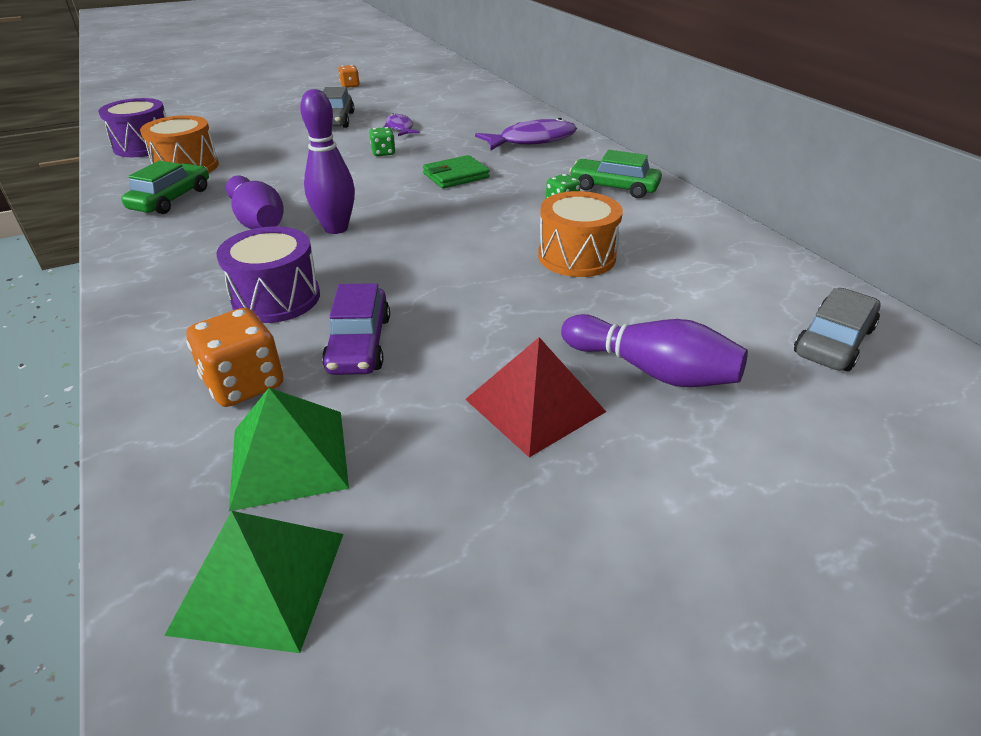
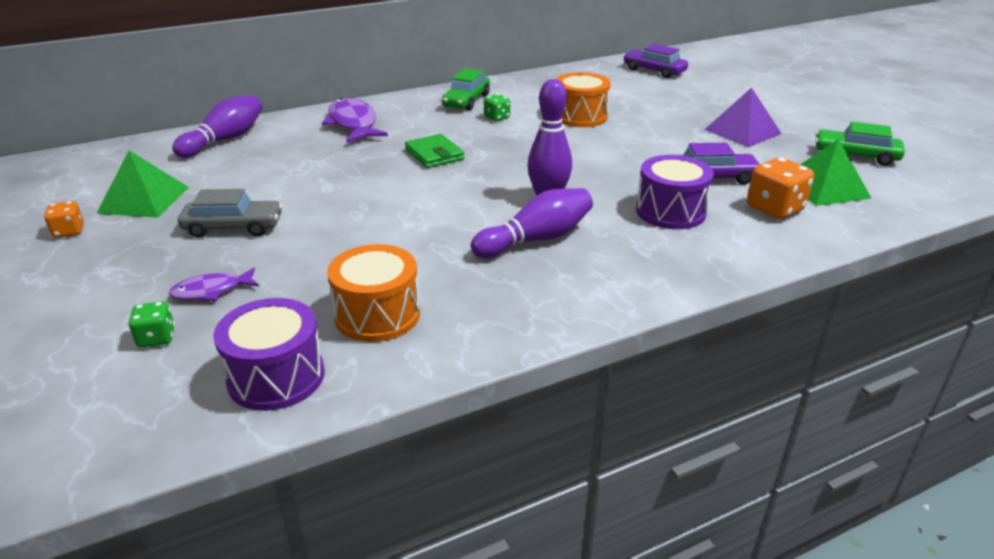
camera: 90 degrees left, 5 degrees down
green car [121,161,209,214] -> green car moved to [815,122,905,166]
green pyramid [164,511,344,653] -> green pyramid moved to [96,150,189,218]
green dice [369,127,396,156] -> green dice moved to [128,301,175,348]
purple fish [384,113,420,136] -> purple fish moved to [169,268,259,301]
red pyramid [465,337,606,457] -> purple pyramid [704,88,782,147]
purple bowling pin [561,314,748,387] -> purple bowling pin moved to [172,95,263,158]
grey car [794,288,881,371] -> purple car [623,44,688,78]

